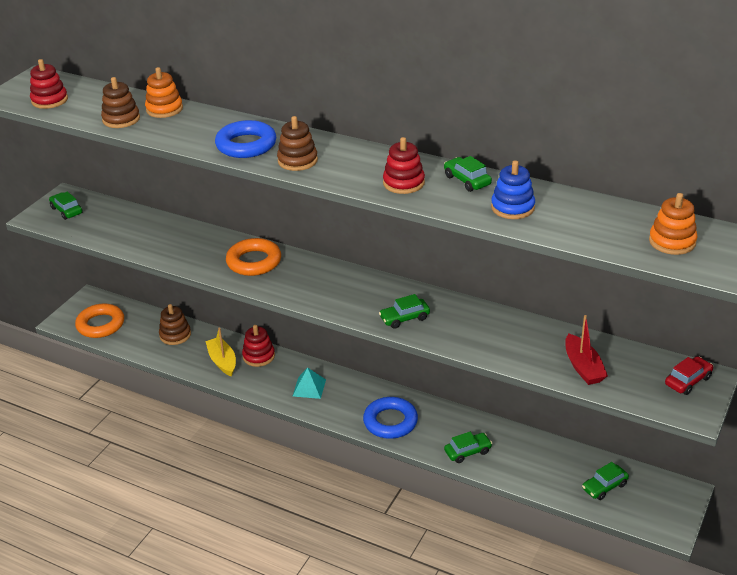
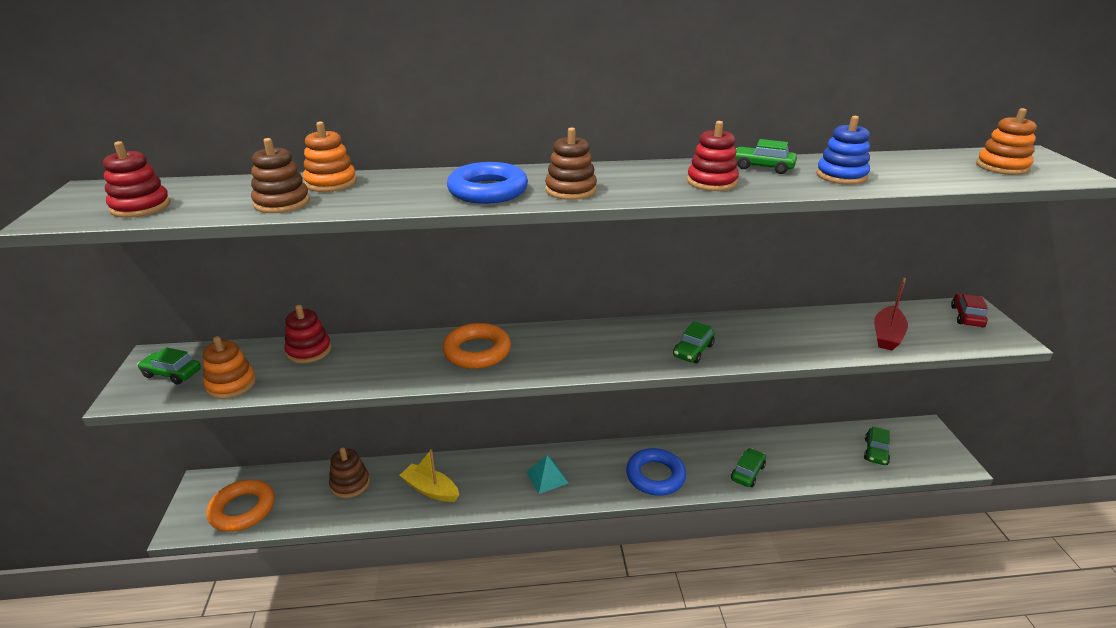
camera: 35 degrees left, 5 degrees down
red stacking toy [242,325,275,367] -> red stacking toy moved to [284,305,331,363]
red boat [565,315,608,385] -> red boat turned 75 degrees clockwise [874,278,908,350]
none -> orange stacking toy [203,336,256,399]

